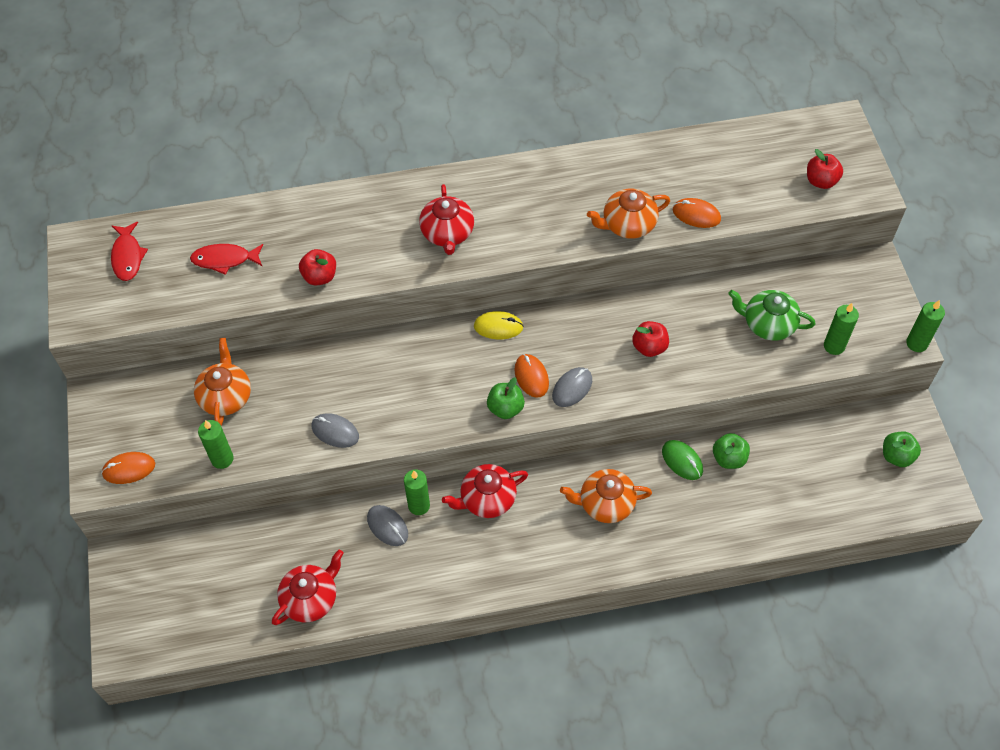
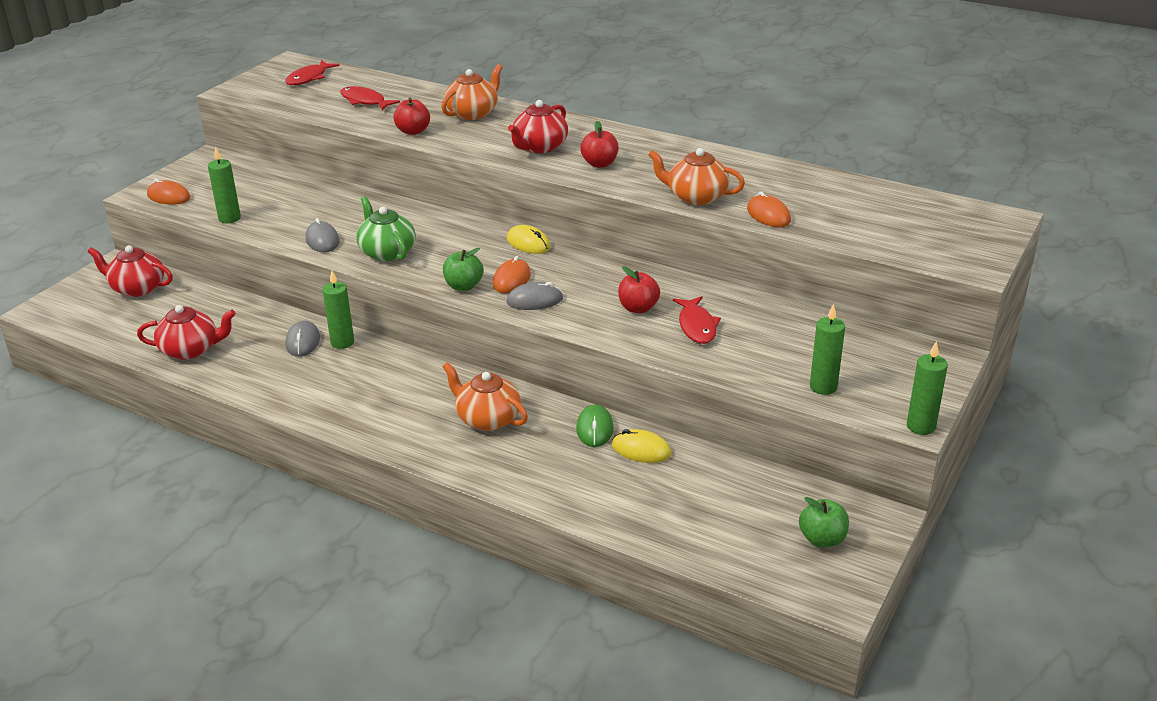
camera: 40 degrees right, 25 degrees down
orange teapot [194,338,251,426] -> orange teapot moved to [441,64,503,120]
red teapot [442,464,528,518] -> red teapot moved to [88,245,173,297]
green apple [713,433,750,469] -> yellow mouse [612,429,672,463]
green teapot [728,290,815,341] -> green teapot moved to [356,196,416,261]
red apple [807,149,843,189] -> red apple moved to [580,121,619,168]
none -> red fish [673,296,721,344]

